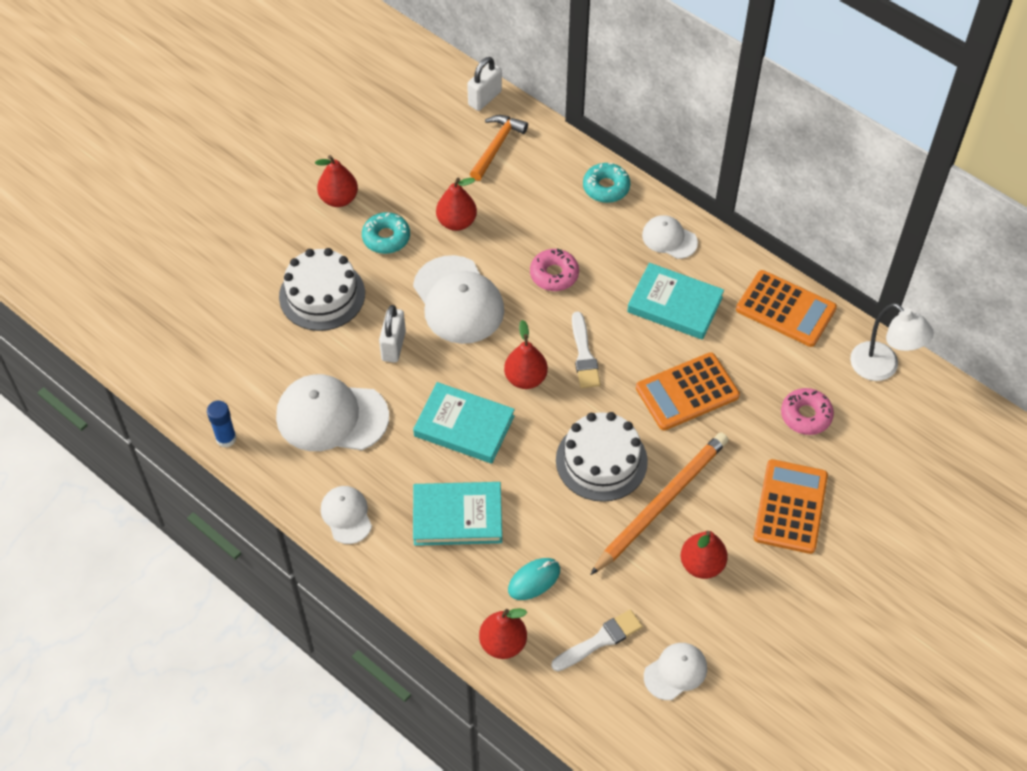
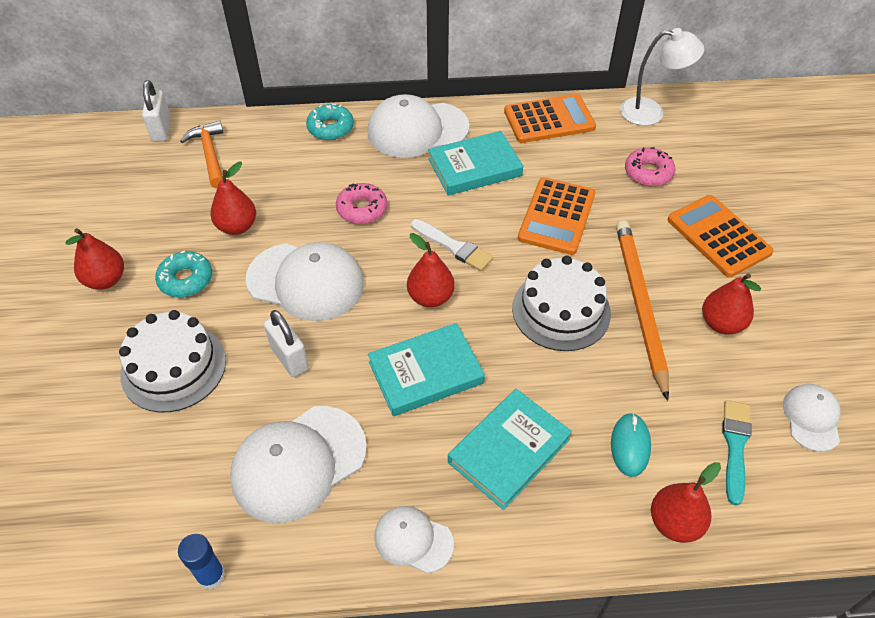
camera: 45 degrees left, 5 degrees down
white brush [551,609,643,671] -> turquoise brush [722,400,751,505]
white cap [642,215,698,259] -> white cap [367,94,469,158], size x1.83

